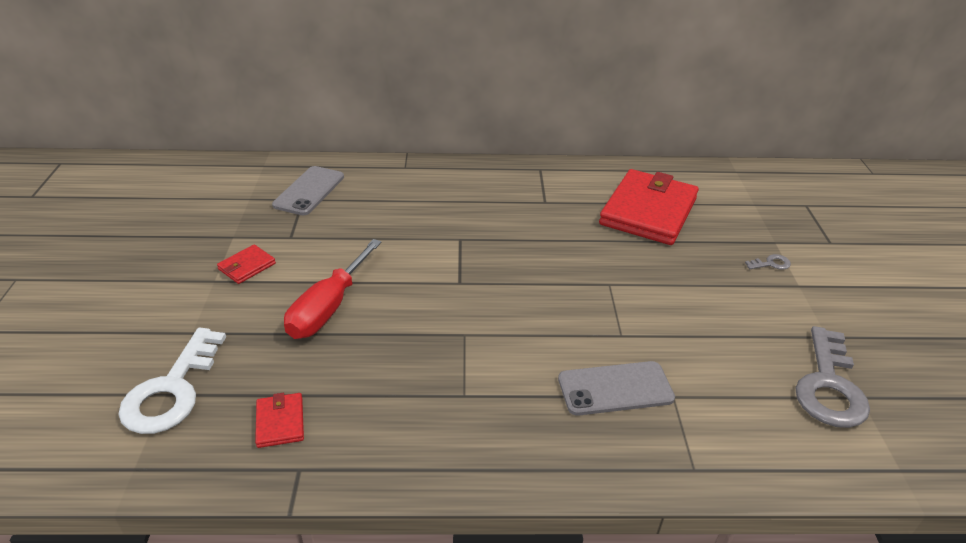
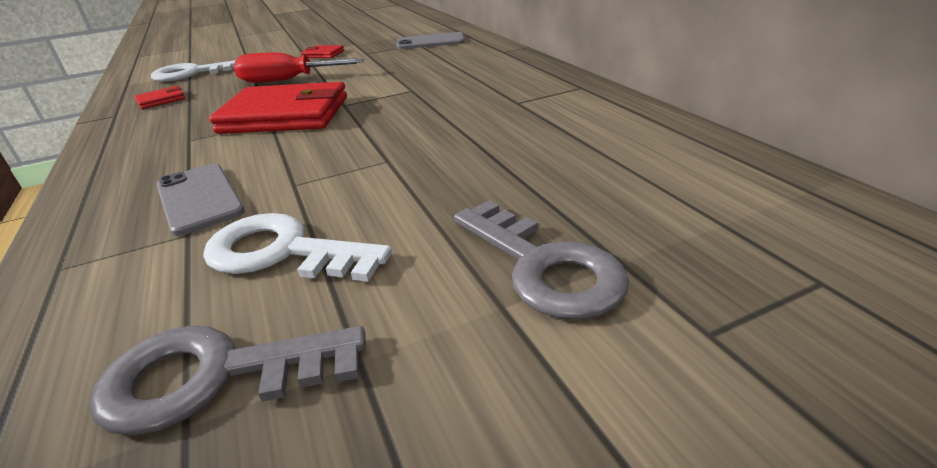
camera: 70 degrees right, 5 degrees down
red wallet [599,169,699,245] -> red wallet moved to [209,82,347,134]
grey key [745,254,791,270] -> grey key [454,200,629,320], size x2.42
none -> white key [203,213,392,282]

